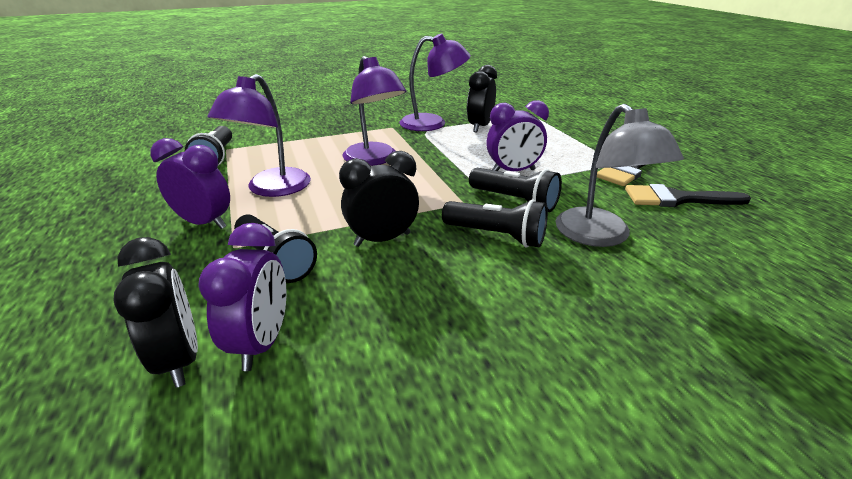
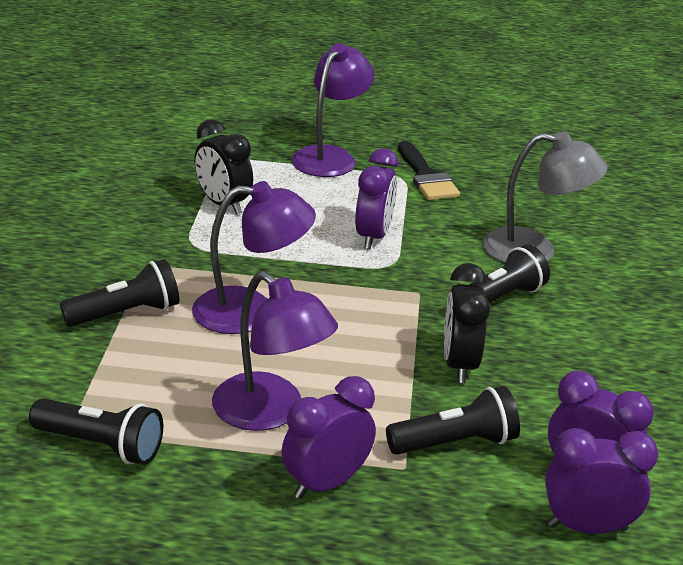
camera: 65 degrees left, 0 degrees up
black clock [113,237,198,388] -> purple clock [545,428,658,534]
purple lamp [399,33,471,131] -> purple lamp moved to [291,43,375,177]
black flashlight [469,168,562,212] -> black flashlight moved to [60,259,179,327]
black brush [625,184,751,207] -> none

